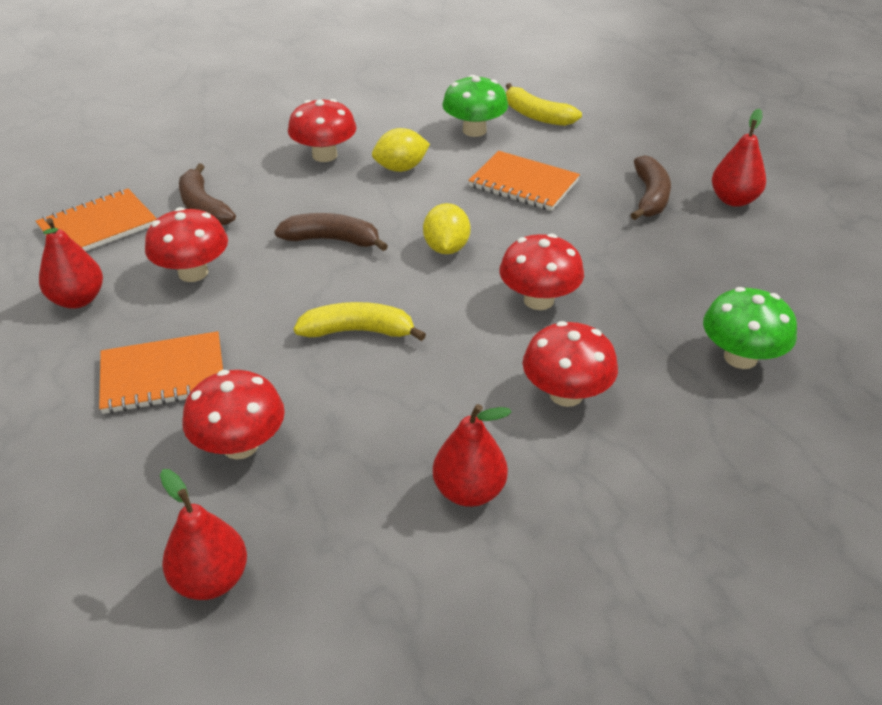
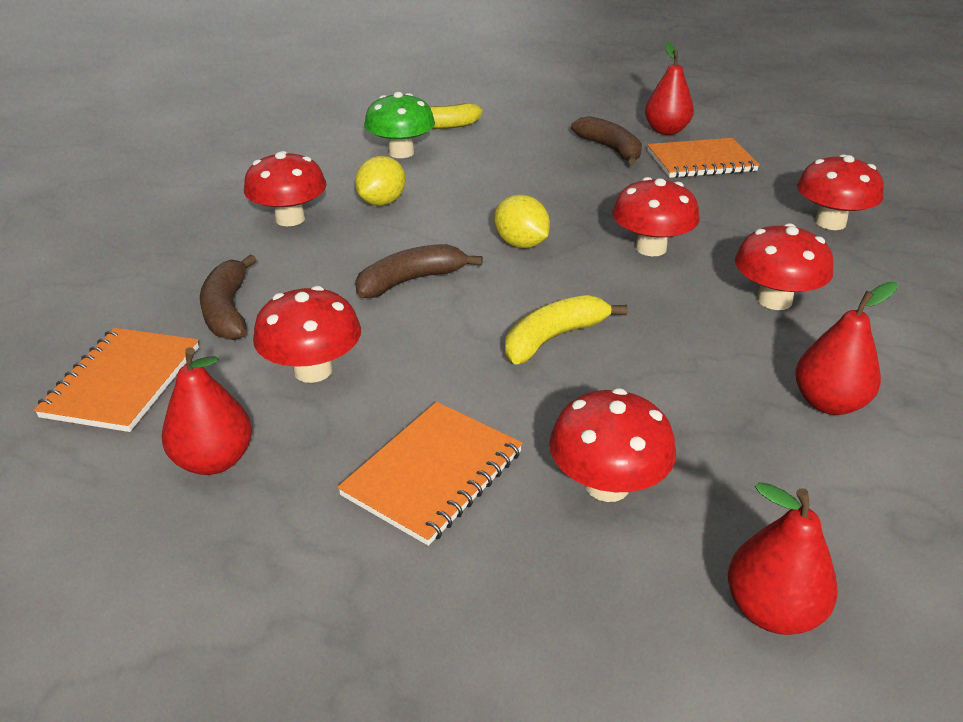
camera: 40 degrees left, 5 degrees down
brown banana [179,164,236,225] -> brown banana turned 60 degrees clockwise [200,254,256,340]
orange notebook [468,151,580,211] -> orange notebook moved to [647,138,760,178]
green mushroom [703,287,797,369] -> red mushroom [797,154,884,230]

